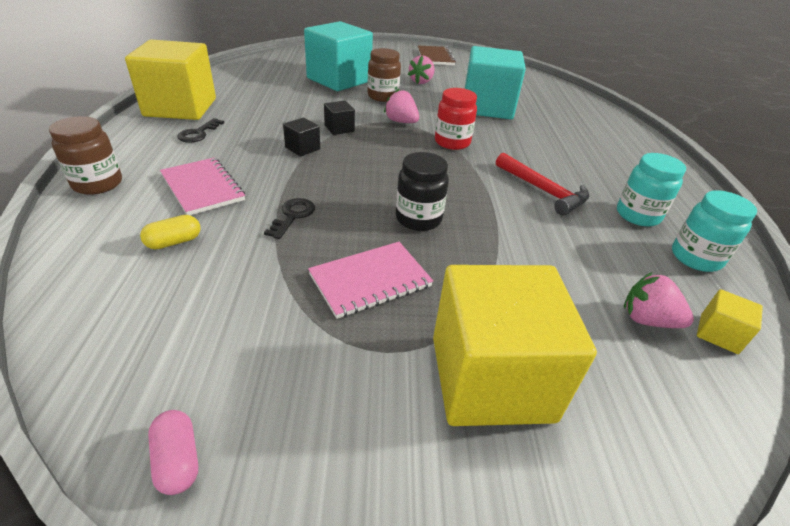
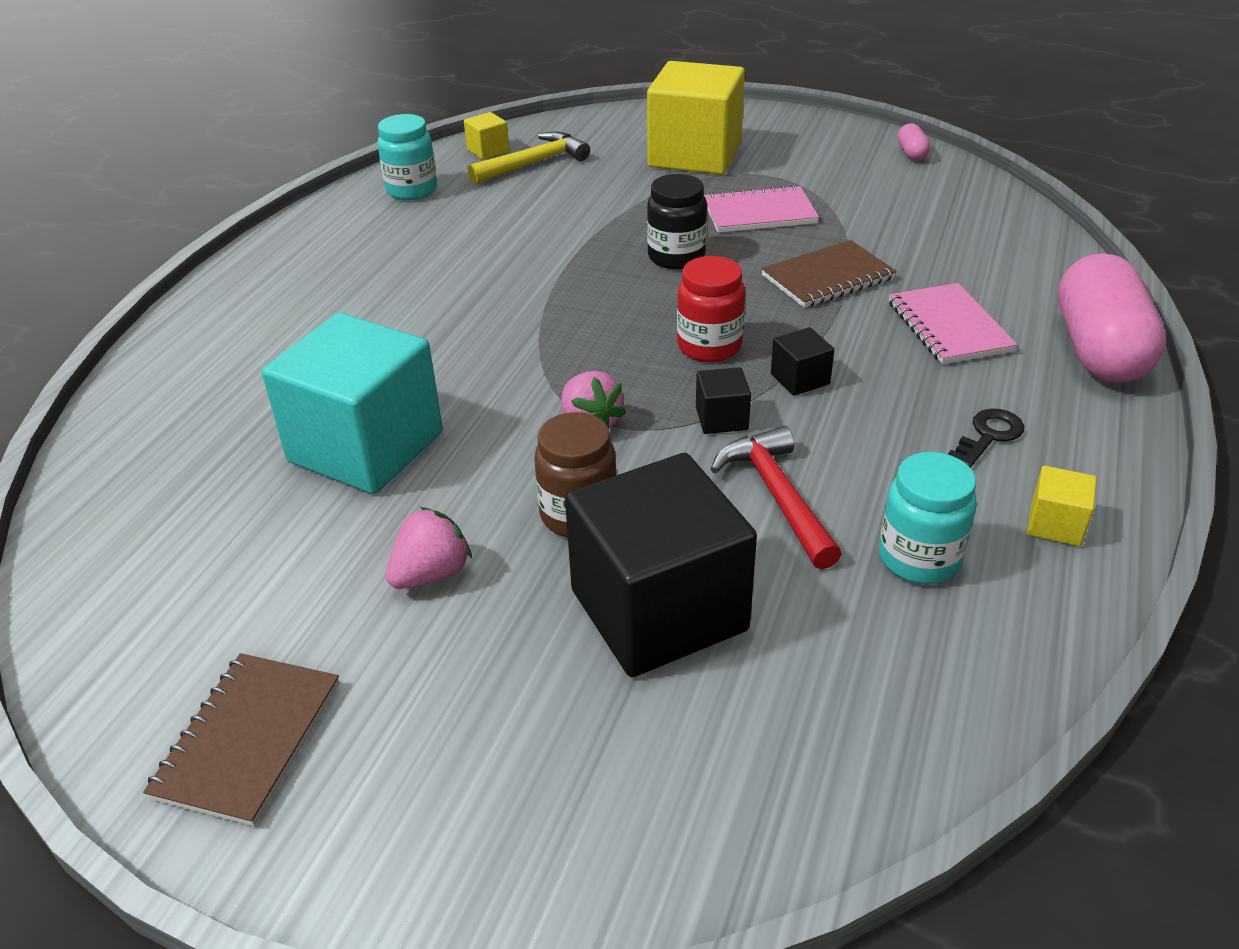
camera: 155 degrees left, 0 degrees up
brown jar [49,116,122,195] -> pink capsule [1058,253,1166,383]
yellow cube [125,39,216,120] -> yellow cube [1027,466,1097,546], size x0.41
yellow capsule [140,215,201,250] -> none
black key [264,198,315,239] -> brown notebook [761,240,897,308]
turquoise cube [304,21,373,91] -> black cube [565,453,757,677]
red jar [435,88,477,150] -> red jar moved to [677,256,745,362]
red hammer [496,153,589,216] -> red hammer moved to [711,426,842,569]
turquoise jar [617,153,686,227] -> turquoise jar moved to [879,452,977,584]
pink strawberry [624,272,694,328] -> yellow hammer [468,132,590,184]

